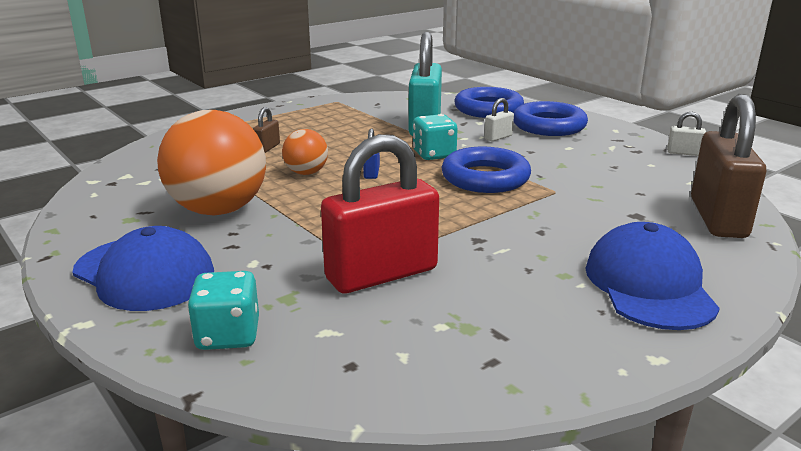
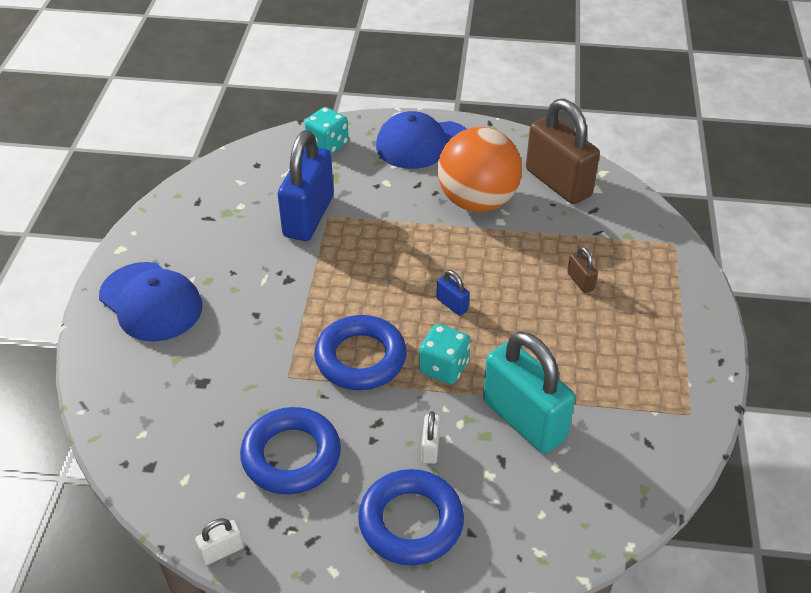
camera: 135 degrees right, 20 degrees up
orange ball [282,129,328,175] -> none
red padlock [321,134,439,293] -> blue padlock [278,130,334,241]
blue ring [454,87,524,118] -> blue ring moved to [240,407,341,494]
brown padlock [691,94,766,238] -> brown padlock moved to [526,99,600,204]

